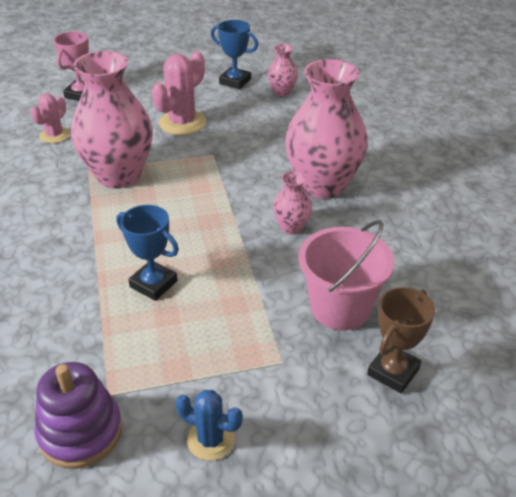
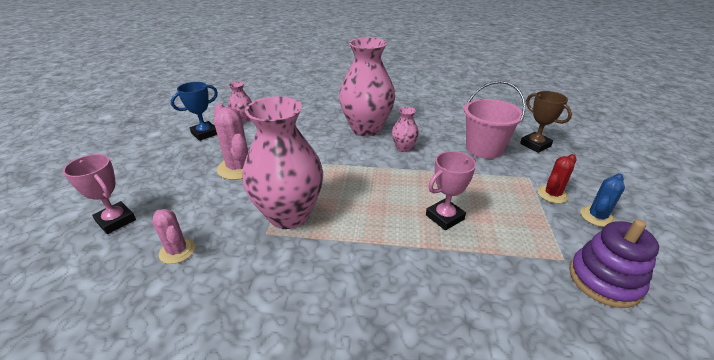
camera: 70 degrees left, 5 degrees down
blue trophy [116,205,179,301] -> pink trophy [426,151,476,230]
none -> red cactus [537,154,577,204]

